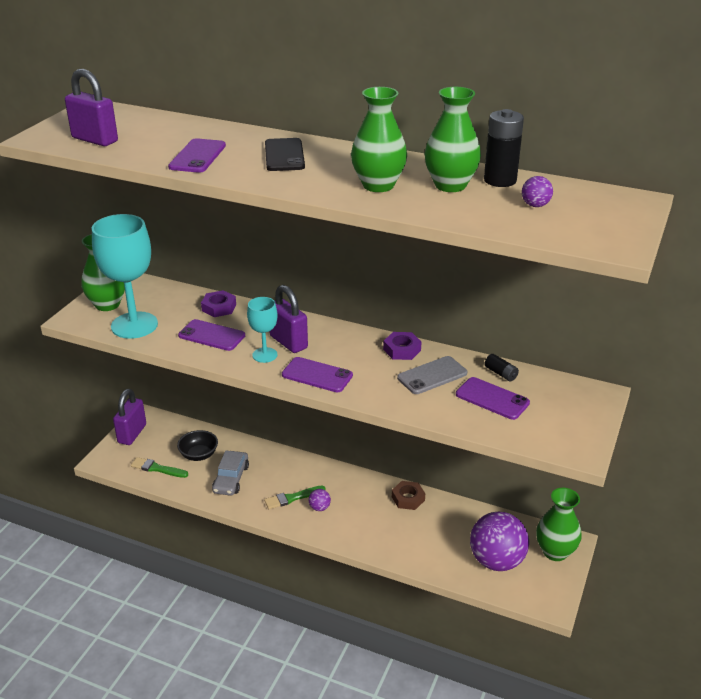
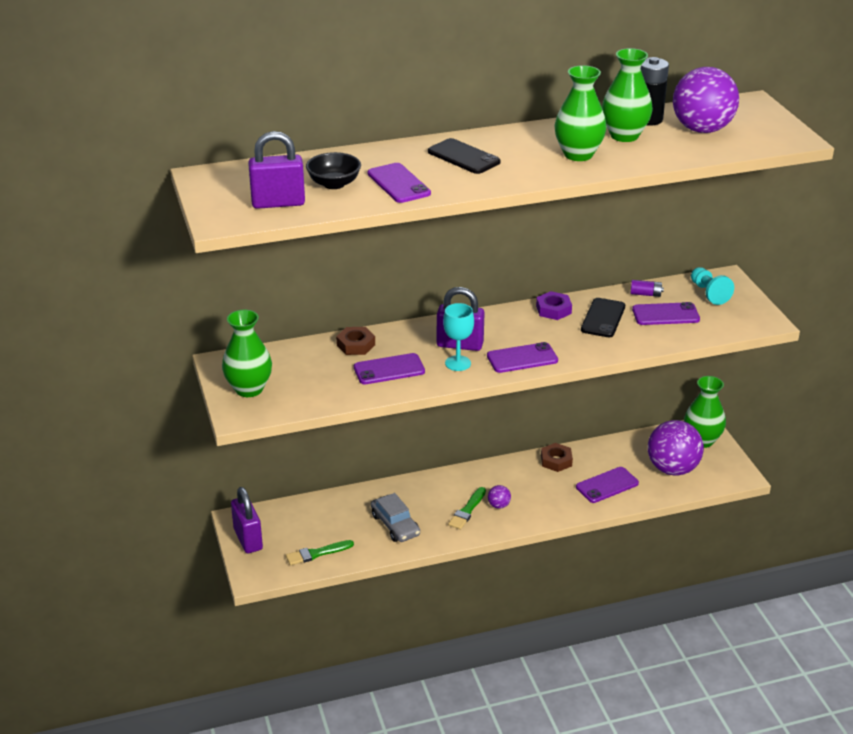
camera: 40 degrees left, 0 degrees up
turquoise goblet [92,214,158,339] -> none
black bowl [177,430,218,461] -> black bowl moved to [306,152,361,189]
purple nut [201,290,236,317] -> brown nut [336,327,375,355]
grey phone [397,356,467,394] -> black phone [581,298,625,337]
black battery [485,354,519,381] -> purple battery [630,280,664,297]
purple ball [522,176,553,207] -> purple ball [673,67,739,133], size x2.44
none -> purple phone [576,467,639,503]
none -> turquoise pawn [691,267,734,305]

